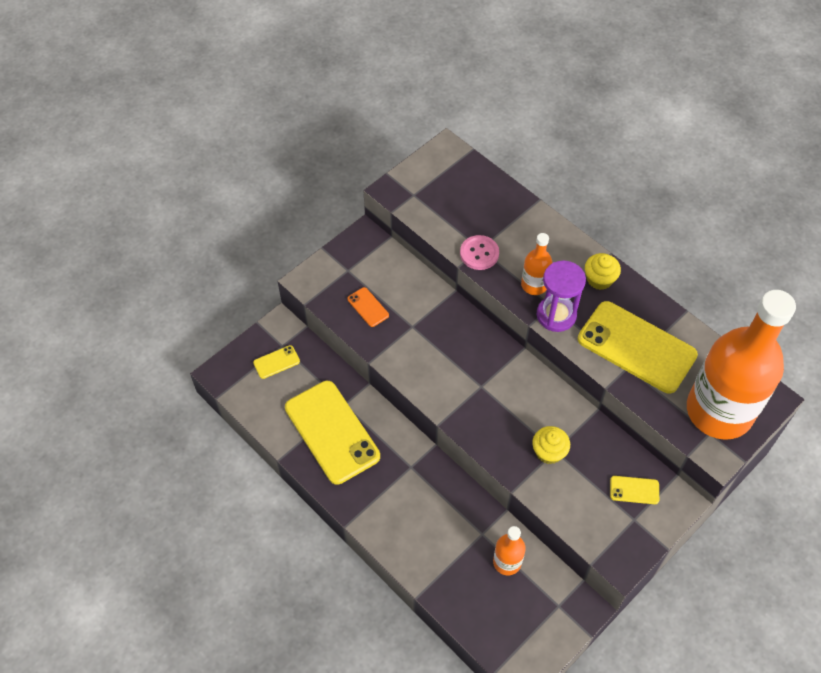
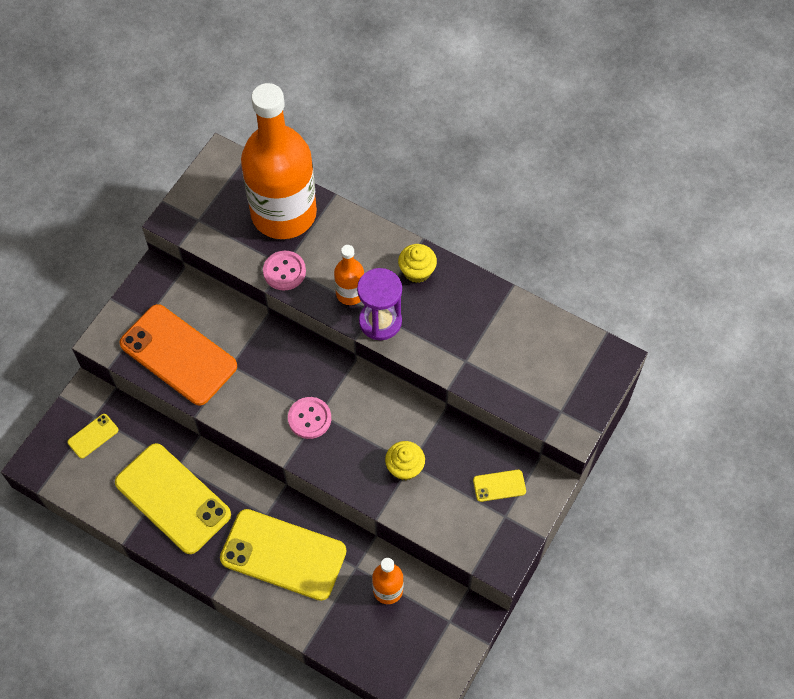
camera: 15 degrees left, 5 degrees up
orange phone [347,287,389,327] -> orange phone [119,304,237,406], size x2.36
yellow phone [578,301,698,393] -> yellow phone moved to [220,509,346,601]
orange bottle [687,290,796,440] -> orange bottle moved to [241,83,317,239]
none -> pink button [288,397,331,439]

